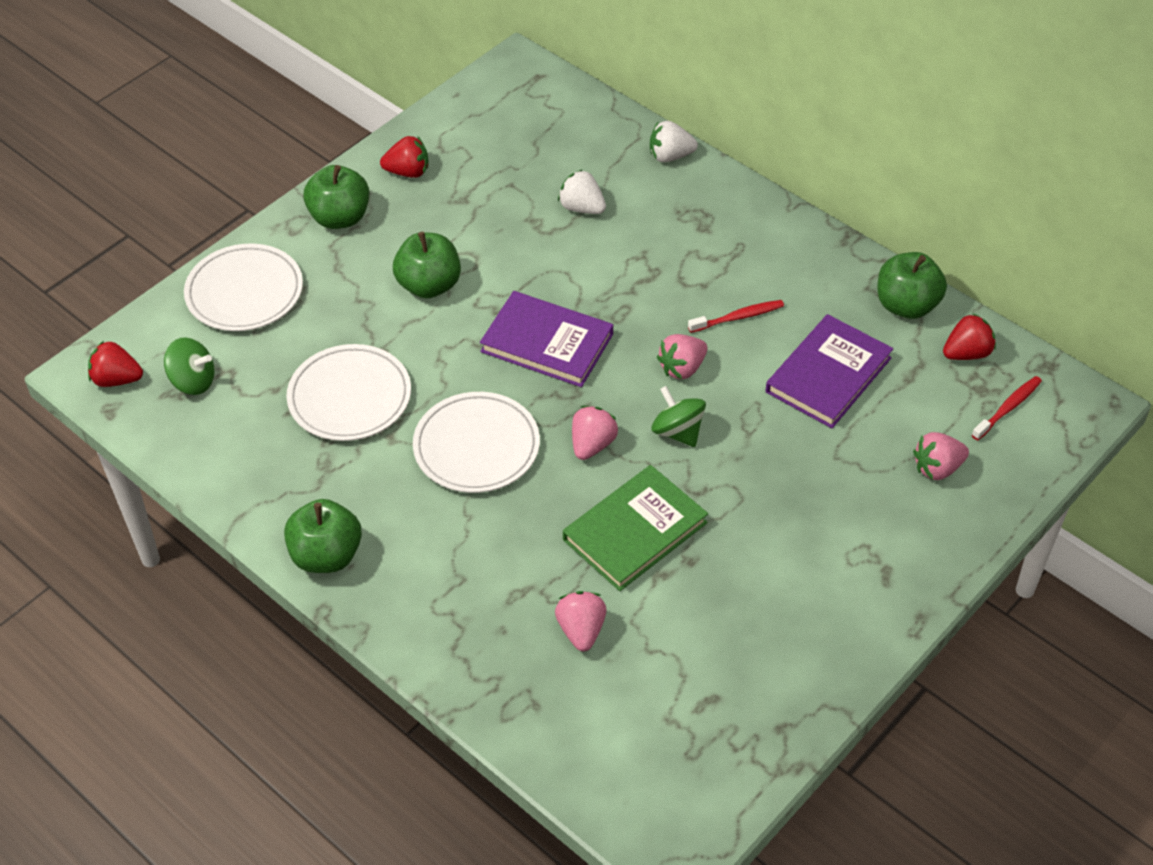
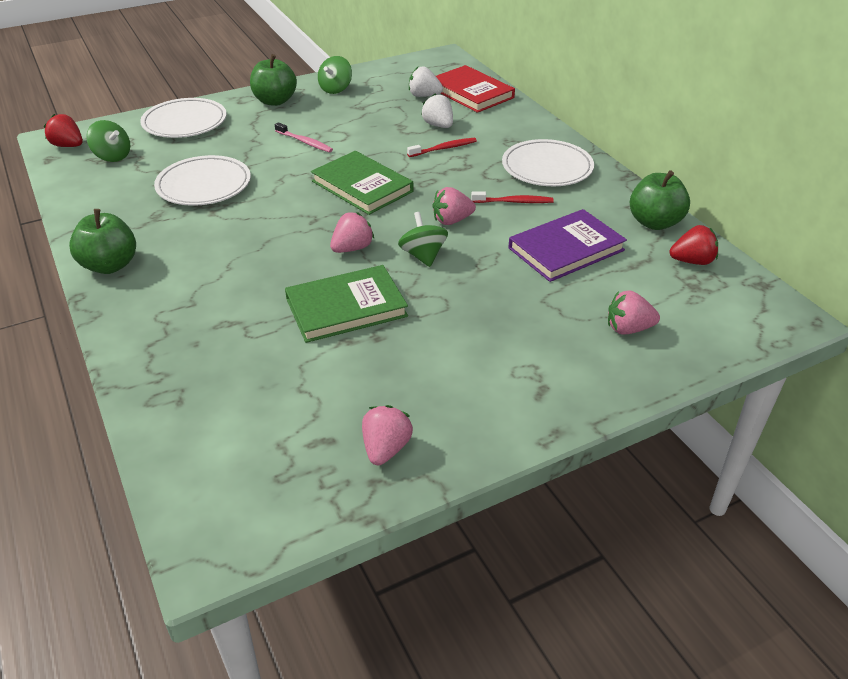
camera: 20 degrees right, 10 degrees down
red strawberry [380,136,428,178] -> green spinning top [318,56,352,94]
green apple [393,232,461,299] -> pink toothbrush [275,122,333,152]
white plate [413,392,540,493] -> white plate moved to [502,139,594,186]
purple book [480,291,613,387] -> green book [311,151,413,215]
pink strawberry [555,591,607,651] -> pink strawberry moved to [362,405,413,465]
white strawberry [650,121,698,162] -> white strawberry moved to [409,67,443,97]
red toothbrush [972,376,1042,440] -> red toothbrush moved to [407,138,477,157]
none -> red book [436,65,515,113]

